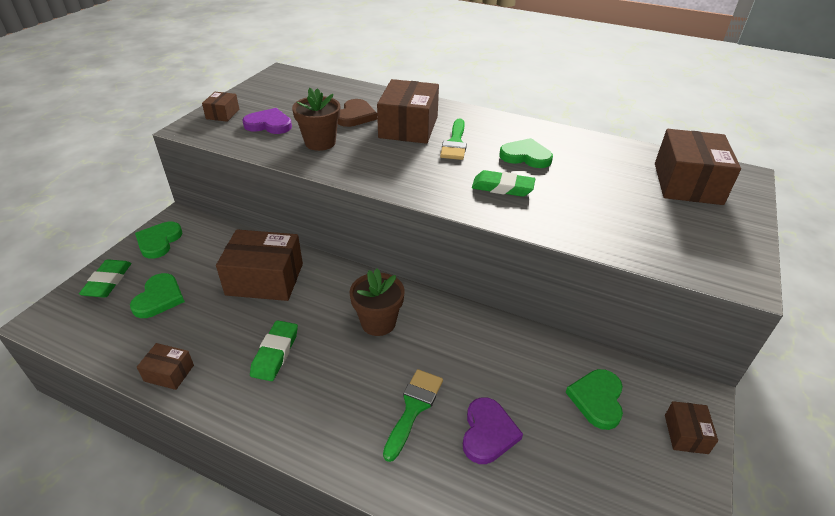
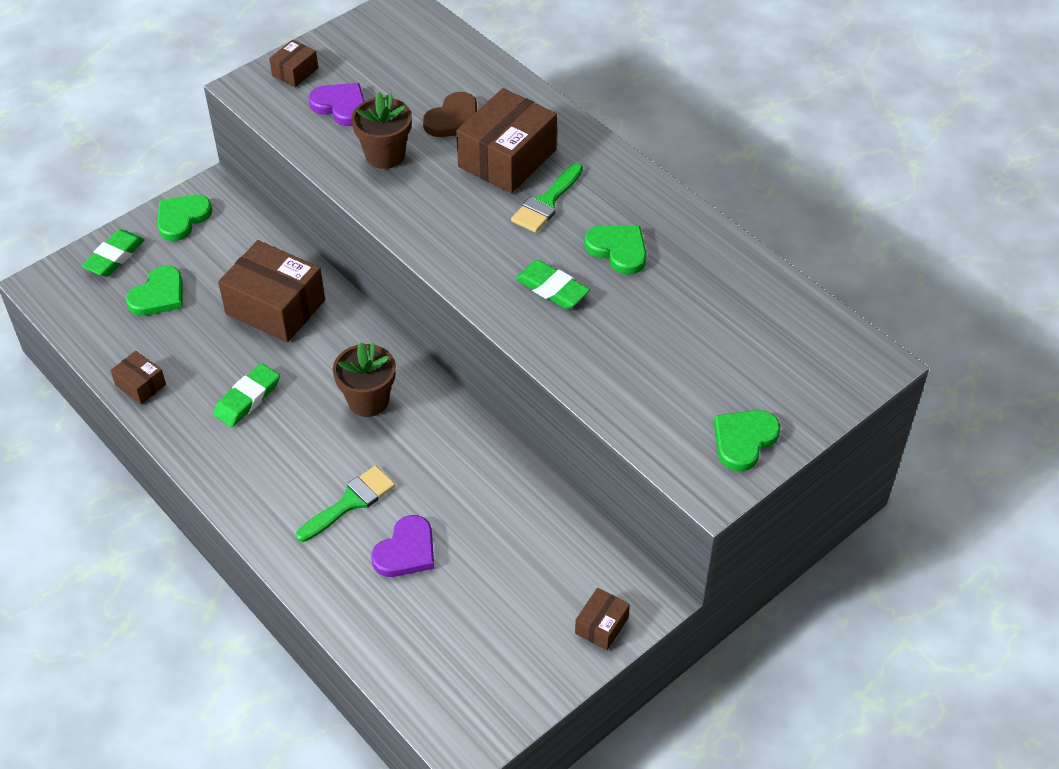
camera: 25 degrees right, 10 degrees up
green heart [565,369,623,430] -> green heart moved to [714,410,780,471]
brown box [655,129,741,205] -> none

